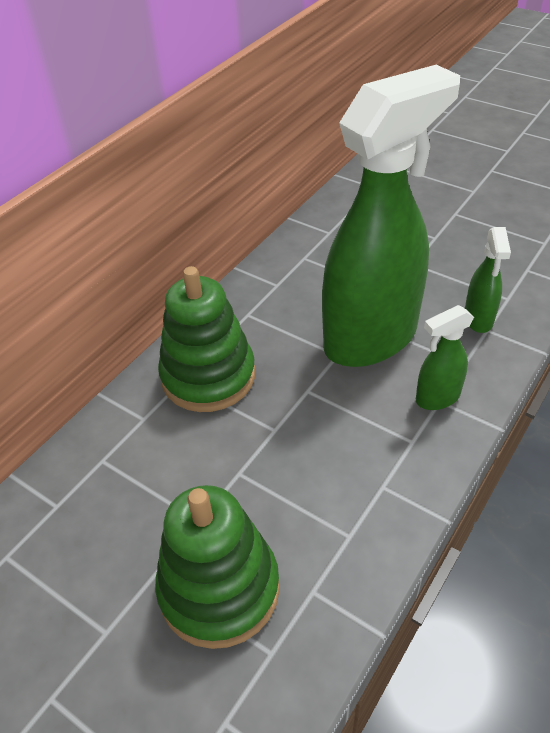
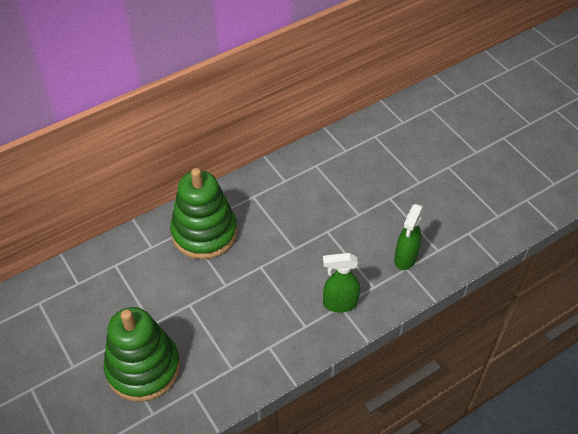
camera: 20 degrees right, 5 degrees up
green spray bottle [322,65,460,367] -> none

